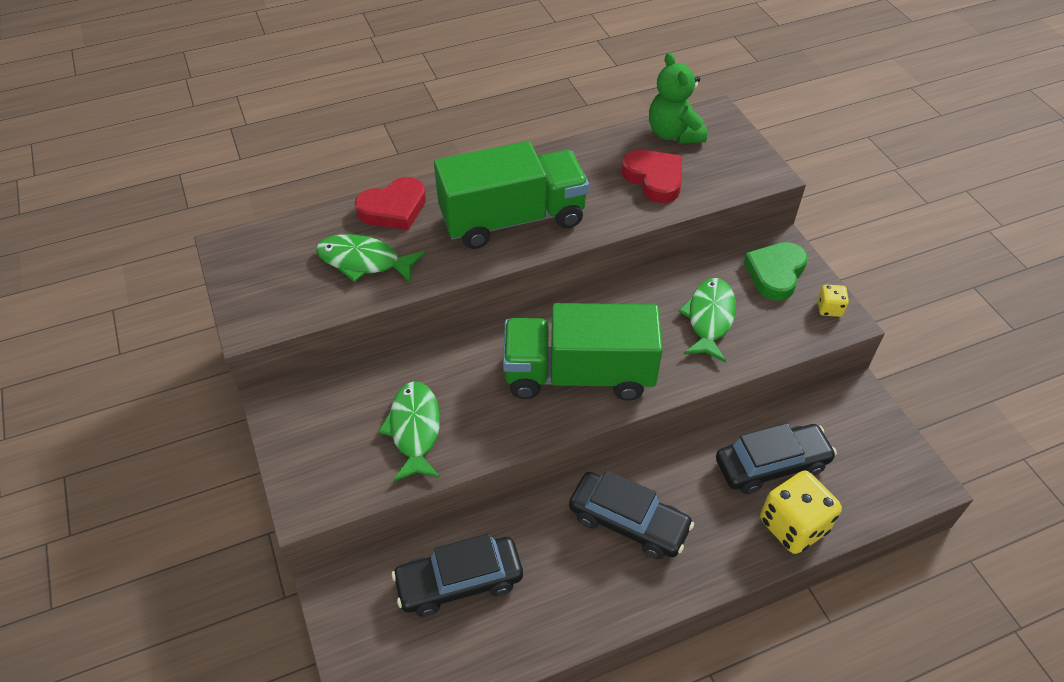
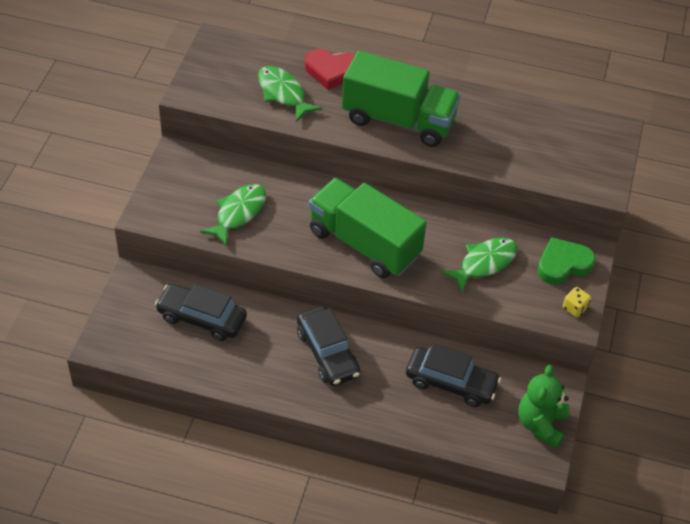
camera: 35 degrees right, 0 degrees up
red heart [621,150,682,203] -> none
green teddy bear [649,52,707,144] -> green teddy bear moved to [518,365,570,449]
yellow dice [760,471,842,554] -> none

